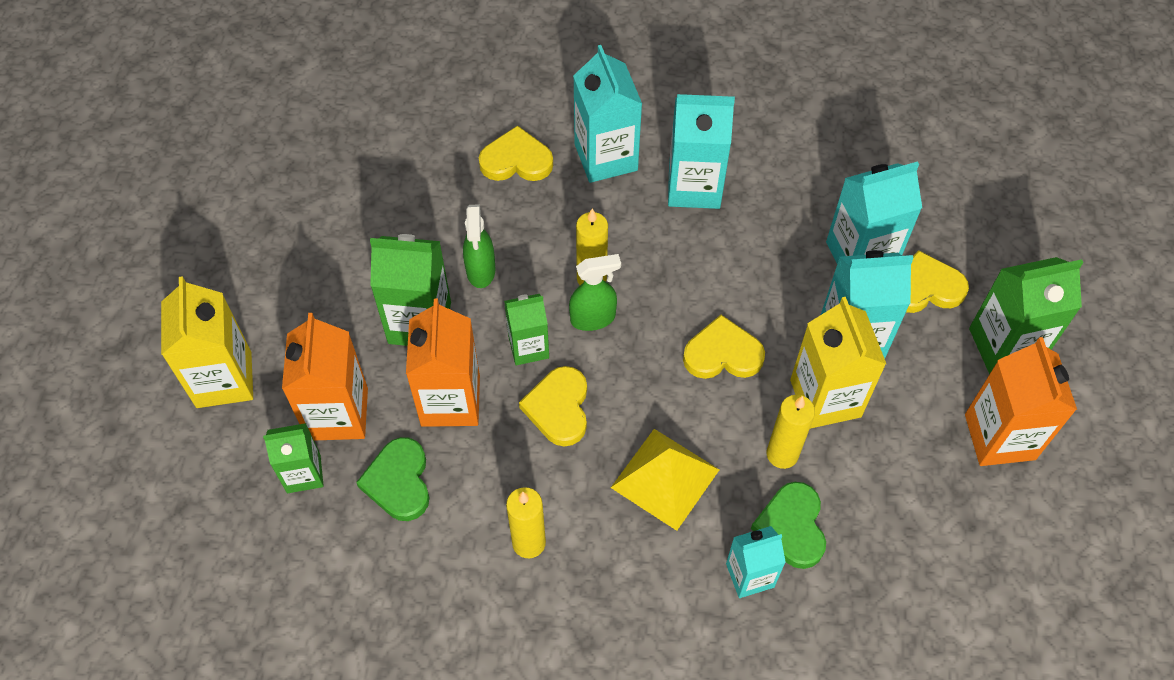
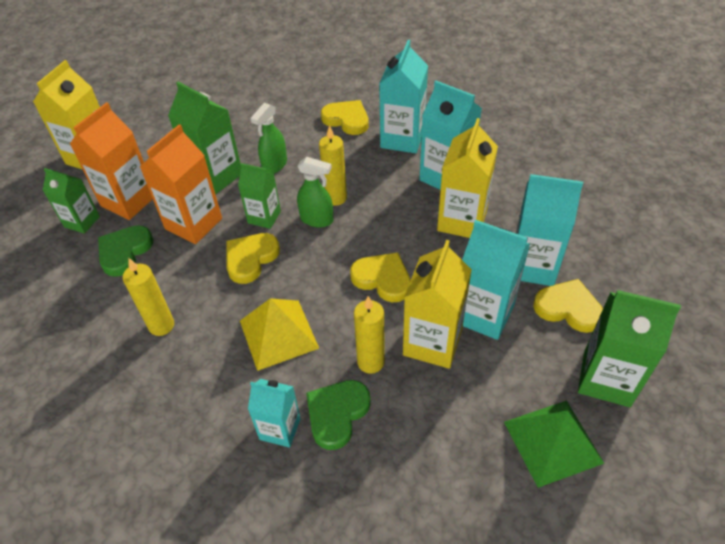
camera: 35 degrees right, 10 degrees down
orange carton [965,337,1077,466] -> green pyramid [504,400,605,488]
none -> yellow carton [437,118,498,238]

